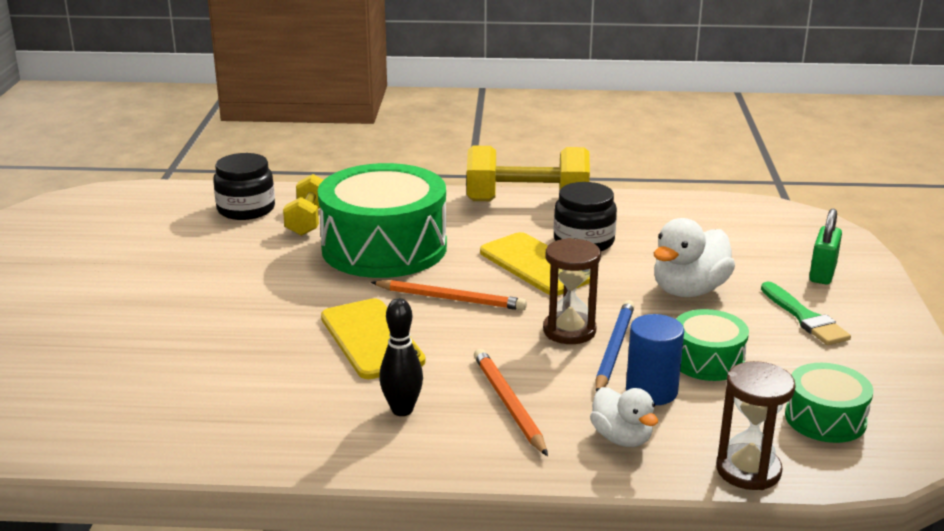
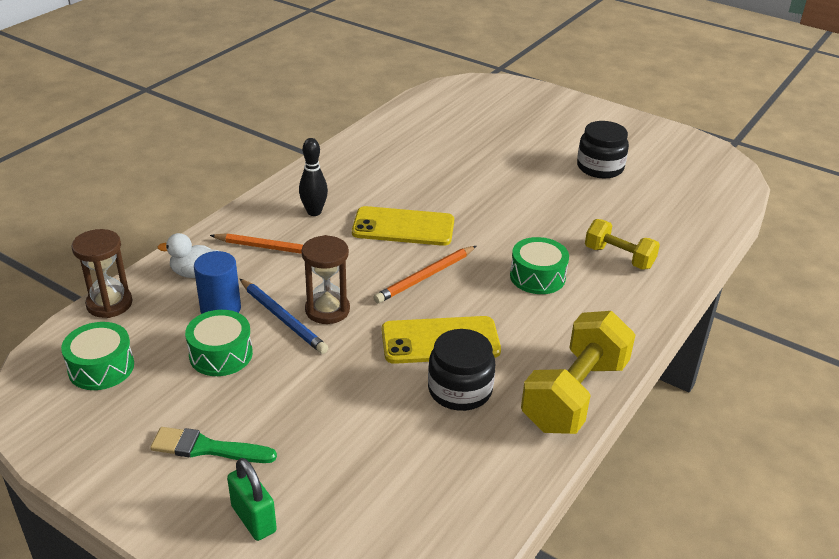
camera: 120 degrees right, 10 degrees up
black jar [213,153,275,220] -> black jar moved to [577,121,629,178]
green drum [317,163,447,278] -> green drum [510,237,569,294], size x0.49
white duck [654,218,735,297] -> none

